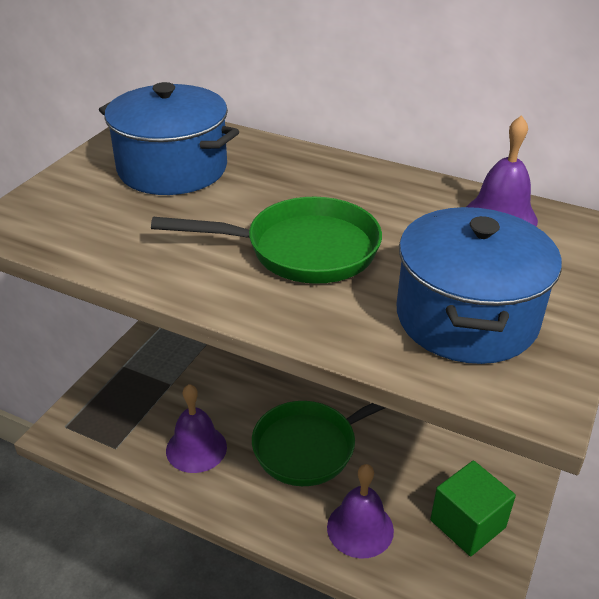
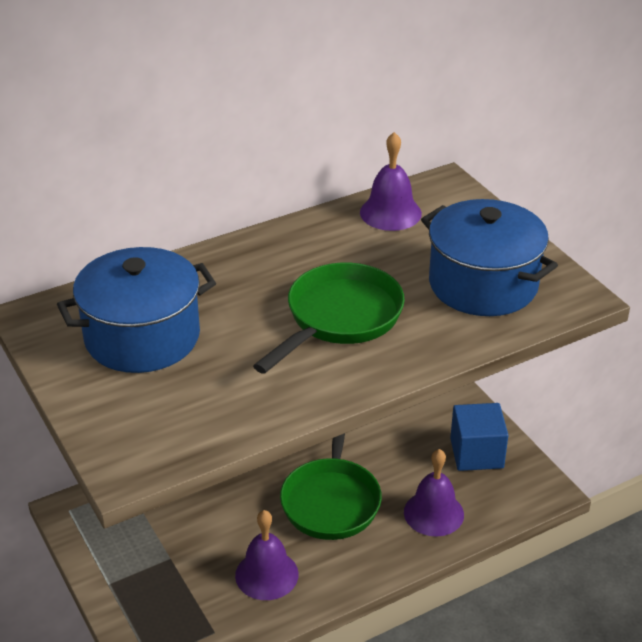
camera: 55 degrees left, 0 degrees up
green cube [430,461,516,556] -> blue cube [450,403,508,471]

